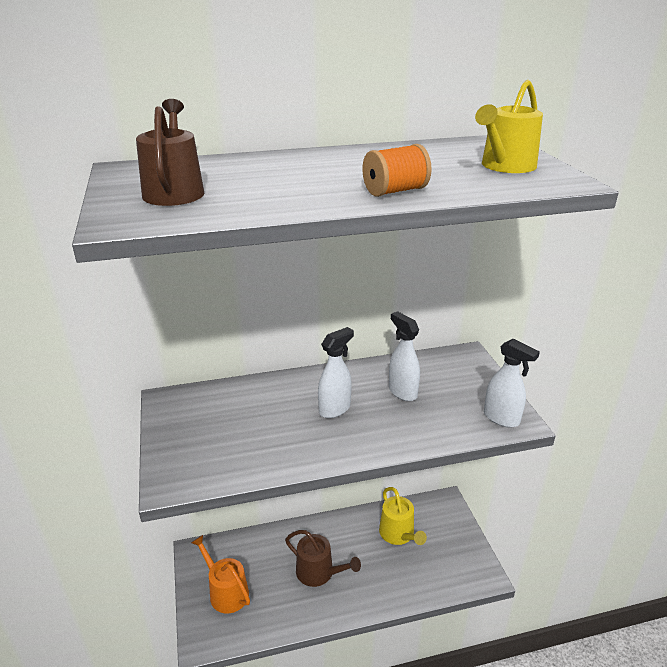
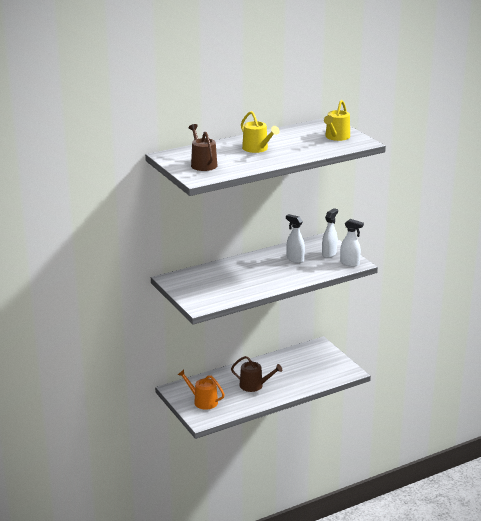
camera: 15 degrees left, 5 degrees down
white spray bottle [318,327,354,418] -> white spray bottle moved to [322,208,338,258]
orange spool [362,144,432,197] -> none
yellow watering can [379,487,427,545] -> yellow watering can moved to [241,111,280,153]

